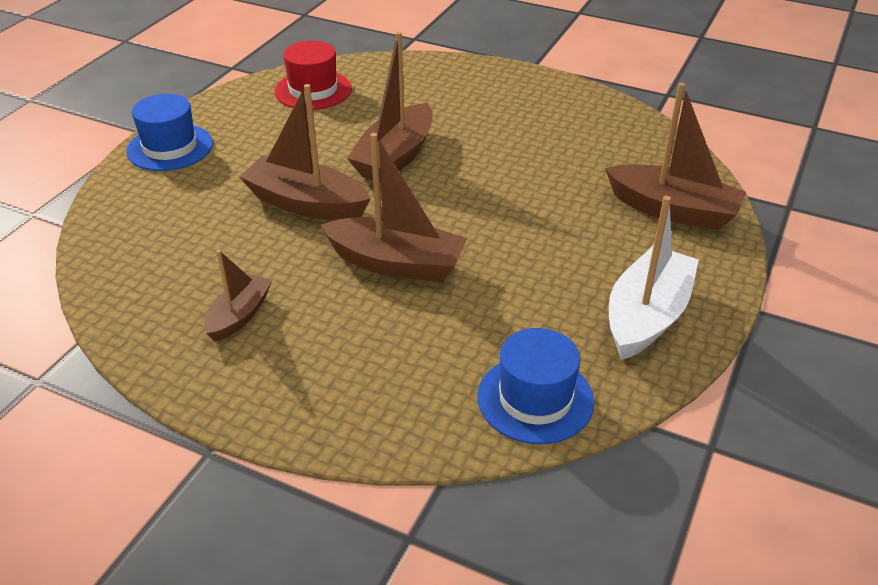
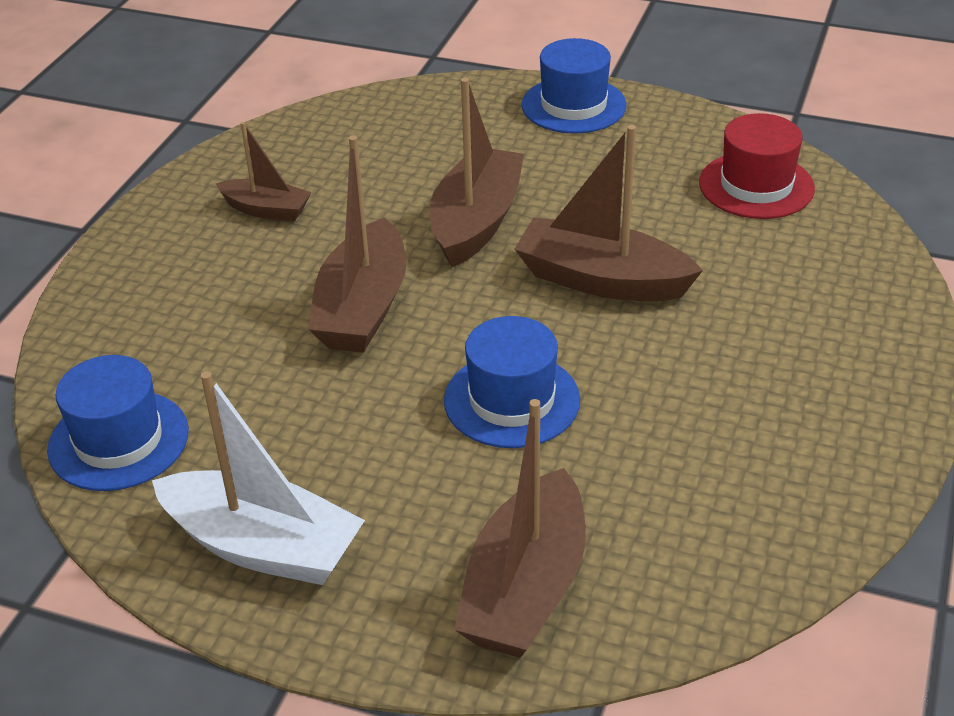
camera: 85 degrees right, 0 degrees up
none -> blue hat [444,316,580,448]

